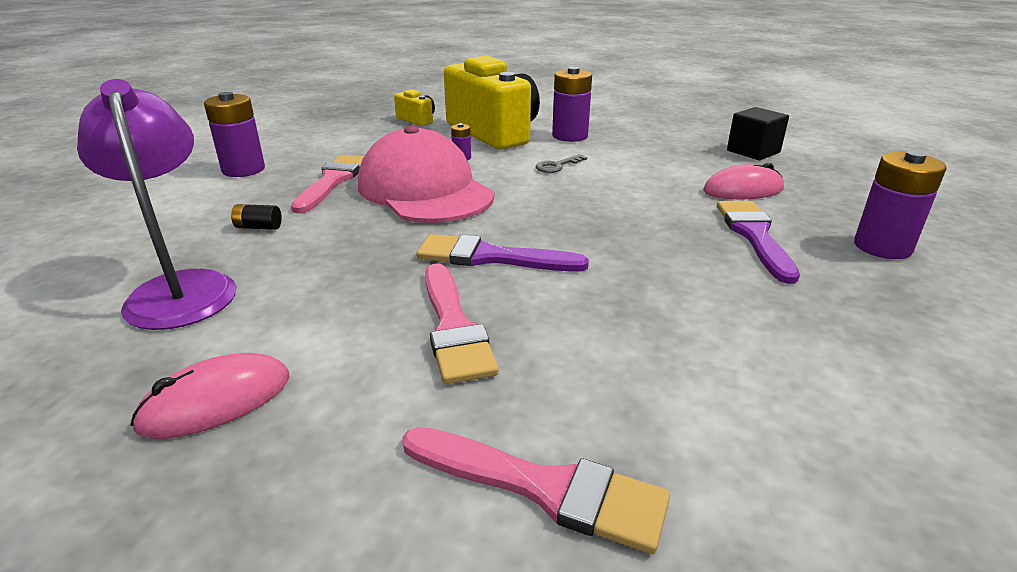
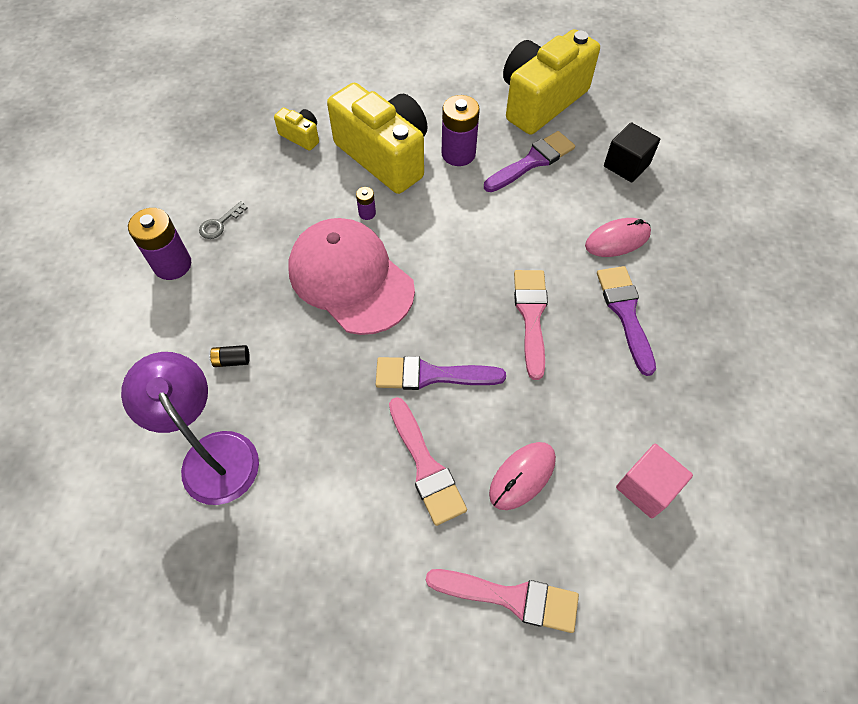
camera: 10 degrees left, 30 degrees up
pink mouse [130,353,290,439] -> pink mouse moved to [489,442,556,510]
pink brush [291,155,364,213] -> pink brush moved to [514,270,548,380]
grey key [536,154,587,173] -> grey key moved to [199,201,248,239]
purple battery [854,150,947,259] -> none
none -> purple brush [484,131,575,192]
none -> yellow camera [503,29,600,135]
none -> pink cube [616,444,693,519]

